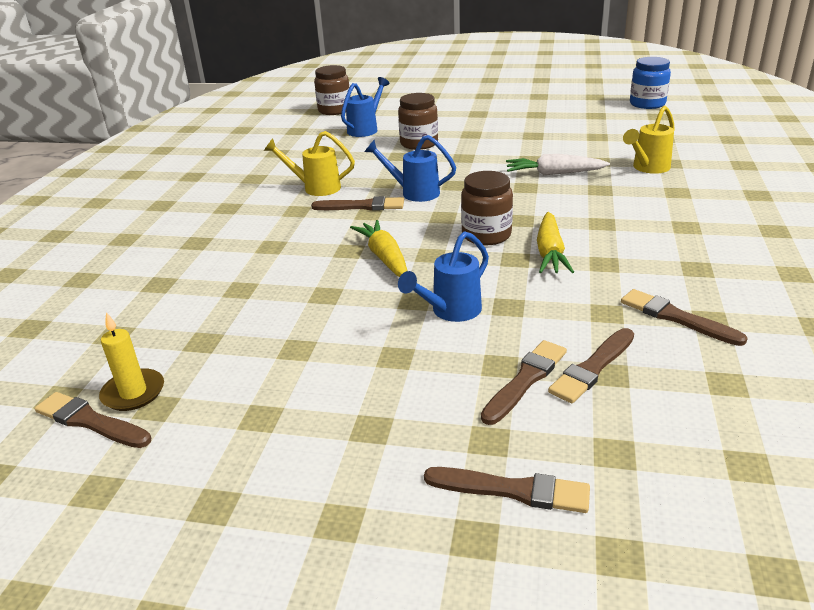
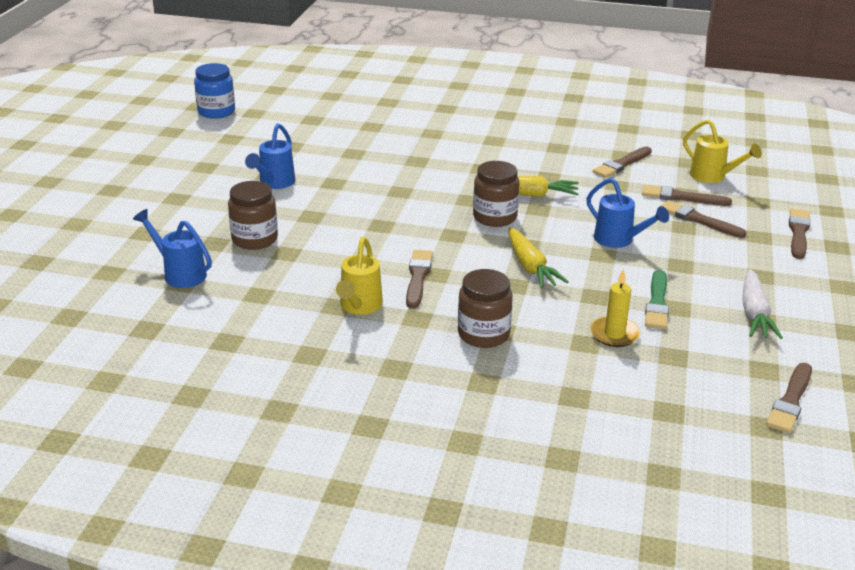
camera: 90 degrees left, 0 degrees up
yellow candle [99,312,164,411] -> yellow candle moved to [590,269,640,347]
brown jar [314,65,351,115] -> brown jar moved to [458,269,513,348]
yellow carrot [350,220,407,277] -> yellow carrot turned 90 degrees counterclockwise [508,228,568,288]
blue watering can [364,135,456,202] -> blue watering can moved to [245,123,295,189]
white carrot [506,154,610,175] -> white carrot moved to [742,269,783,339]
brown brush [548,328,634,403] -> brown brush turned 150 degrees clockwise [642,185,732,206]
yellow watering can [623,106,675,174] -> yellow watering can moved to [683,119,762,183]
none -> green brush [645,270,669,330]

